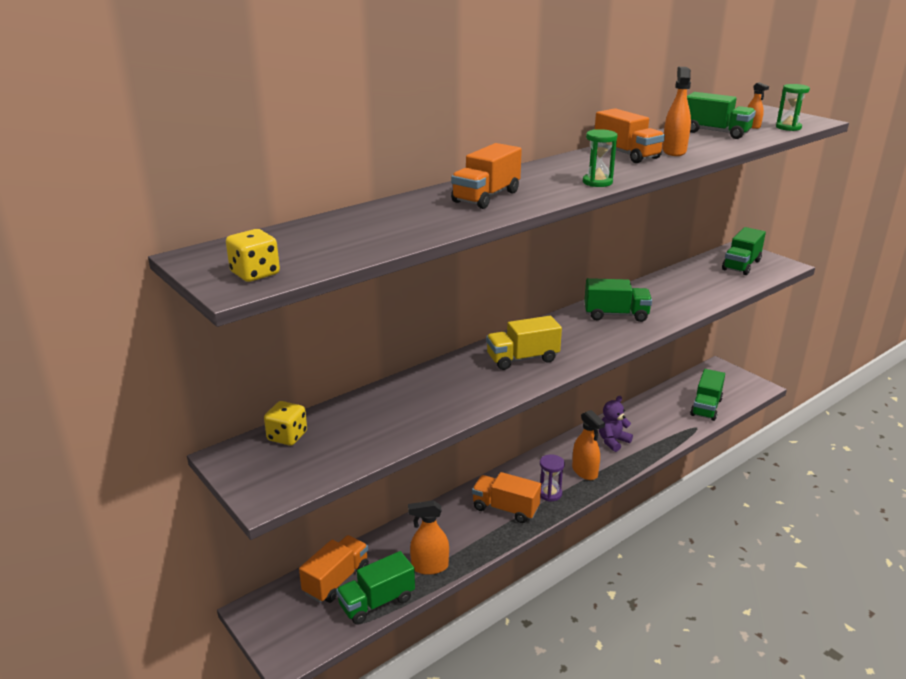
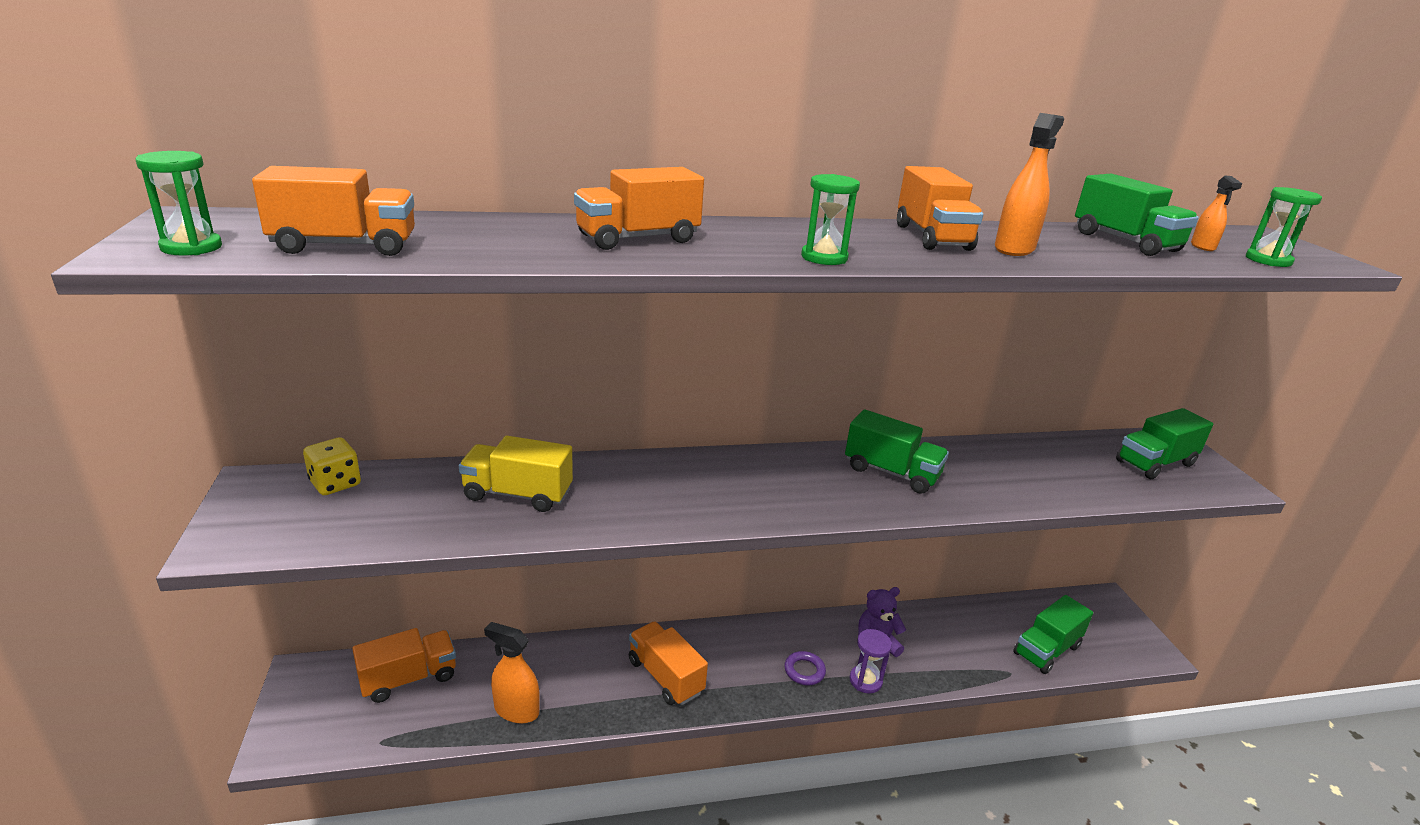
camera: 25 degrees right, 0 degrees up
yellow dice [226,229,280,282] -> green hourglass [136,151,222,256]
green truck [336,551,415,625] -> none
yellow truck [486,316,562,370] -> yellow truck moved to [459,436,573,512]
purple hourglass [540,454,565,502] -> purple hourglass moved to [849,629,892,694]
orange spray bottle [572,410,605,480] -> purple ring [784,651,826,685]
none -> orange truck [252,166,415,256]

